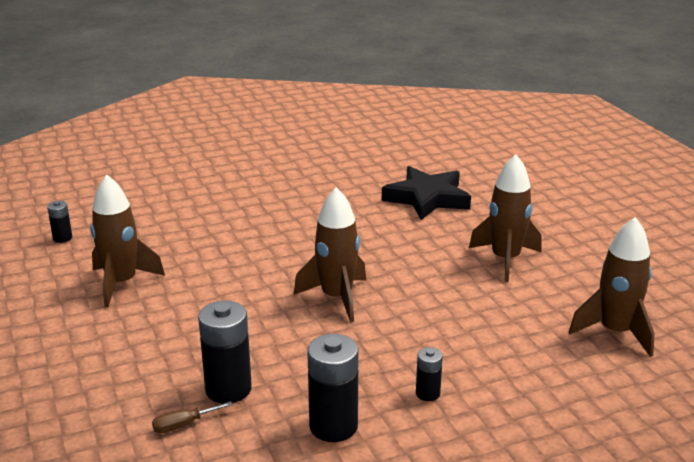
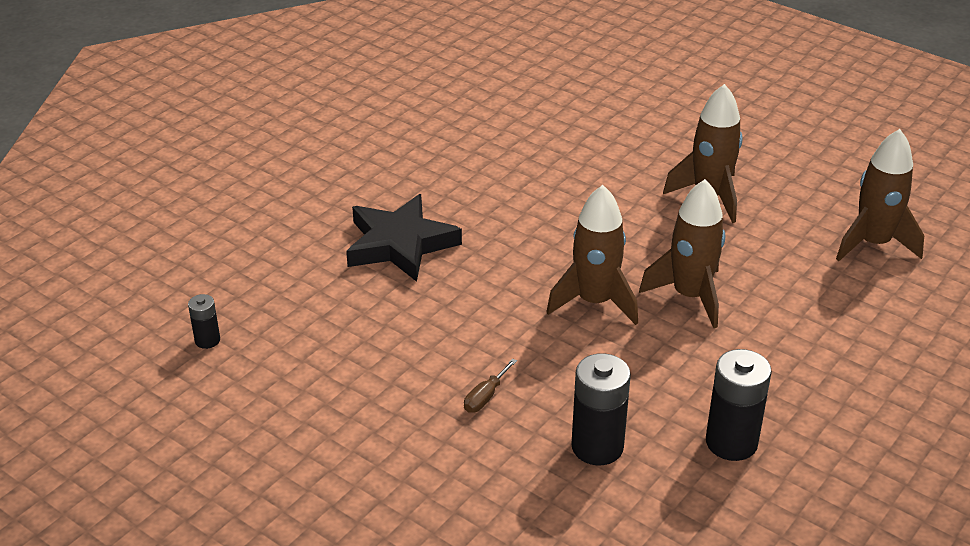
camera: 30 degrees left, 10 degrees up
brown rocket [90,175,165,308] -> brown rocket moved to [639,179,725,328]
brown screwdriver [152,401,233,433] -> brown screwdriver moved to [464,358,517,413]
black star [382,166,471,220] -> black star moved to [346,194,462,282]
black battery [416,347,443,401] -> none

